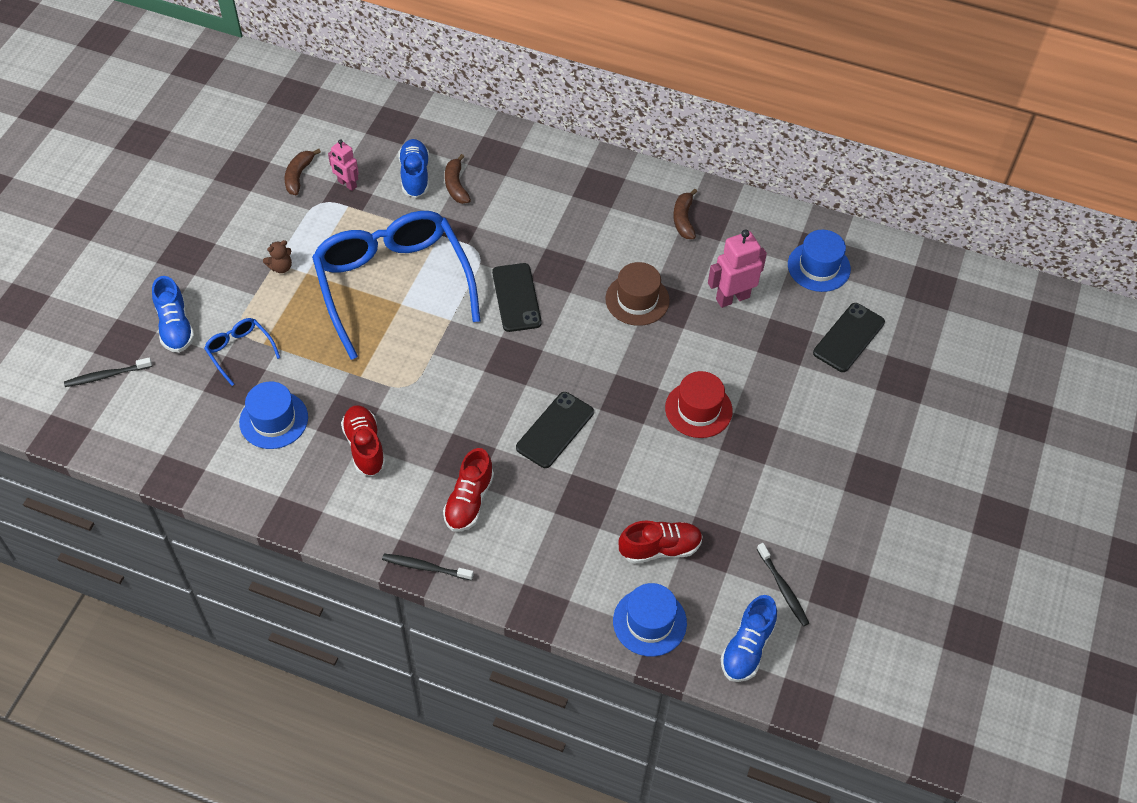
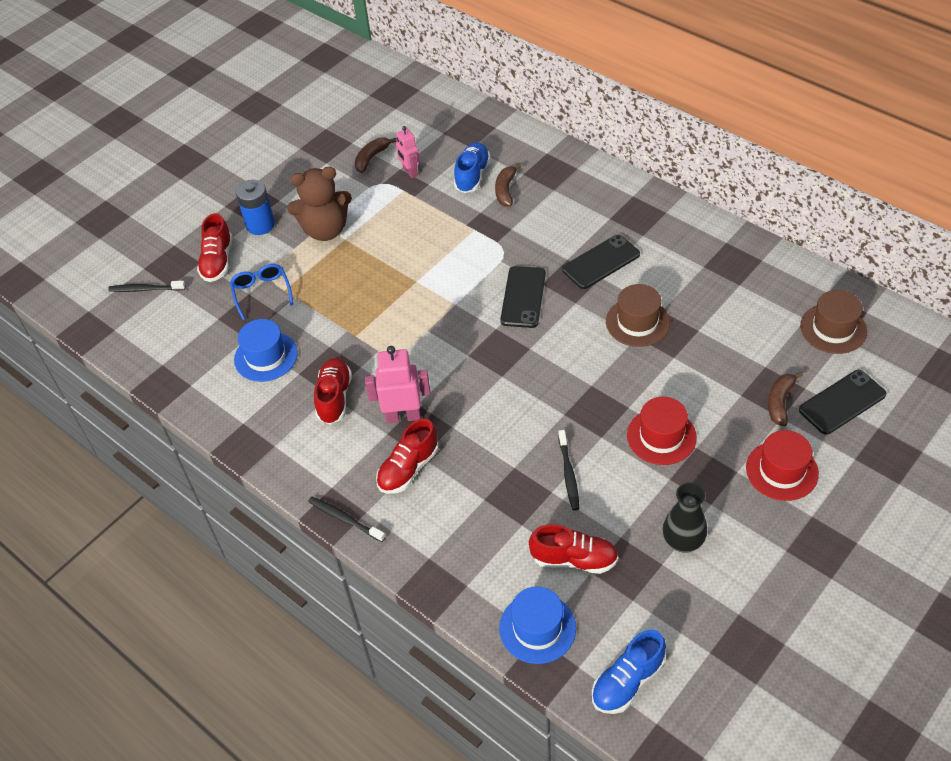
camera: 25 degrees right, 5 degrees down
blue shoe [152,276,195,353] -> red shoe [197,213,232,282]
brown teddy bear [263,240,292,273] -> brown teddy bear [287,167,352,241], size x2.28
blue glasses [312,211,480,360] -> none
black phone [516,392,594,468] -> black phone moved to [562,235,640,289]
brown banana [673,189,697,239] -> brown banana moved to [768,372,803,426]
pink robot [708,230,767,308] -> pink robot moved to [365,346,431,423]
black toothbrush [757,543,809,626] -> black toothbrush moved to [558,430,579,510]
blue hat [788,230,851,292] -> brown hat [800,290,867,354]
none -> blue battery [236,180,275,235]
none -> black vase [663,482,707,553]
none -> red hat [746,430,819,501]

